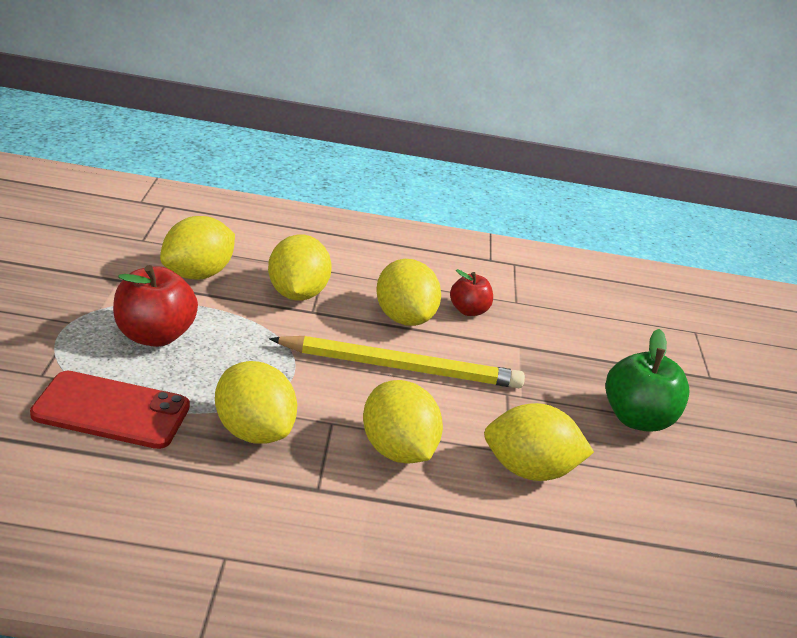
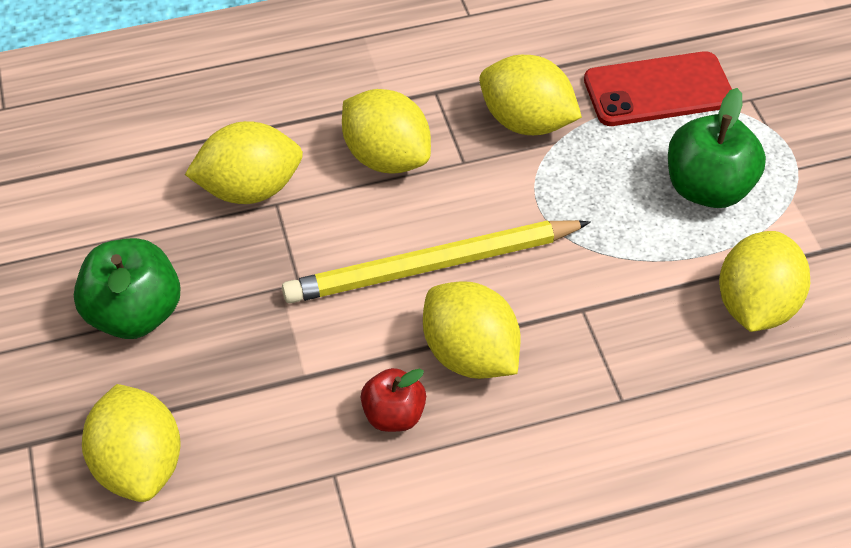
camera: 165 degrees right, 20 degrees up
red apple [113,265,198,347] -> green apple [668,88,766,208]
yellow lemon [268,234,332,301] -> yellow lemon moved to [82,384,180,502]

